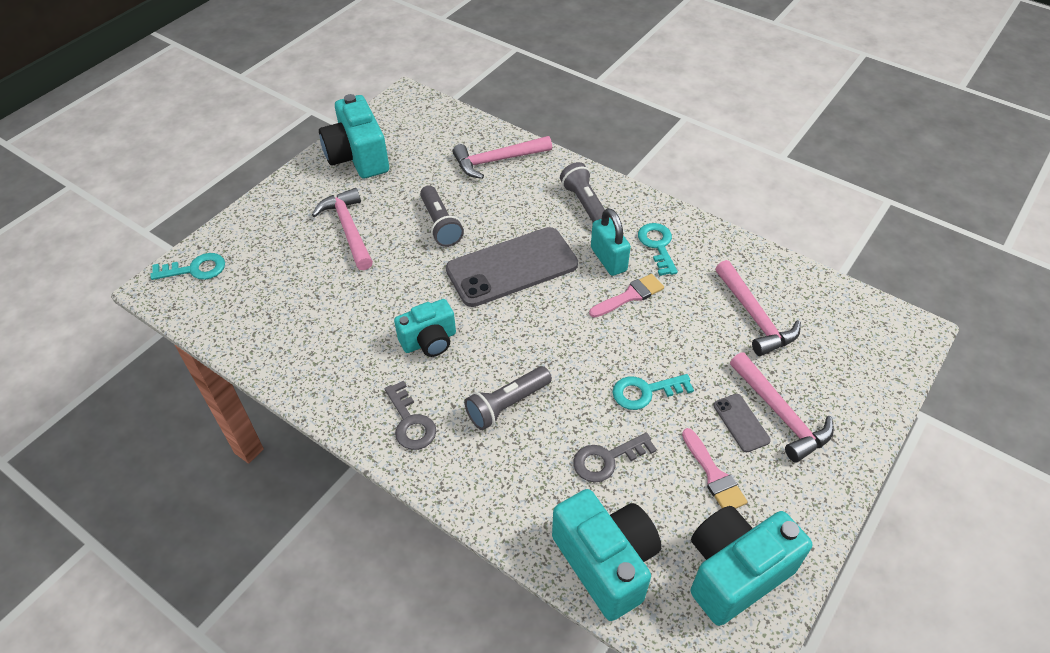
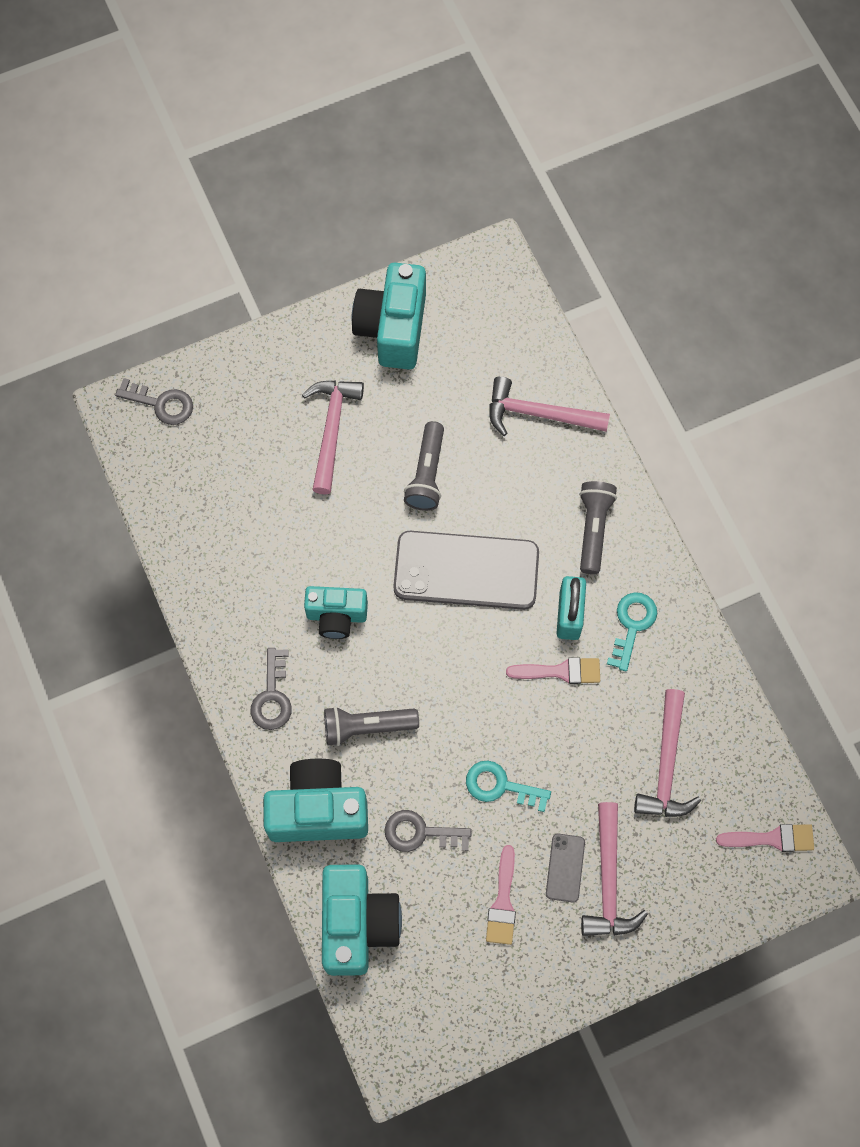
camera: 30 degrees right, 20 degrees up
turquoise key [150,253,225,280] -> grey key [115,378,193,425]
turquoise camera [691,506,812,626] -> turquoise camera moved to [263,759,368,842]
none -> pink brush [716,824,814,852]

